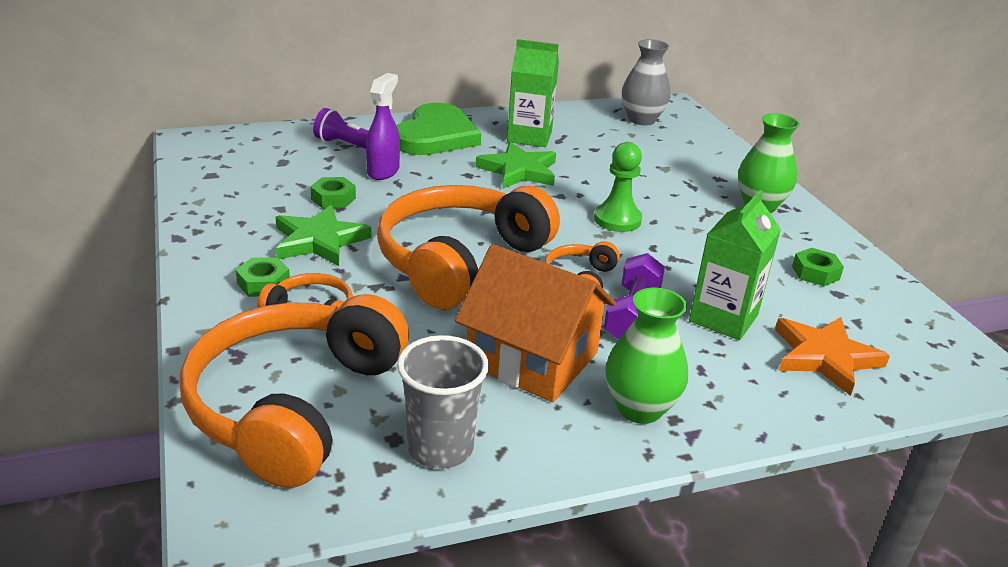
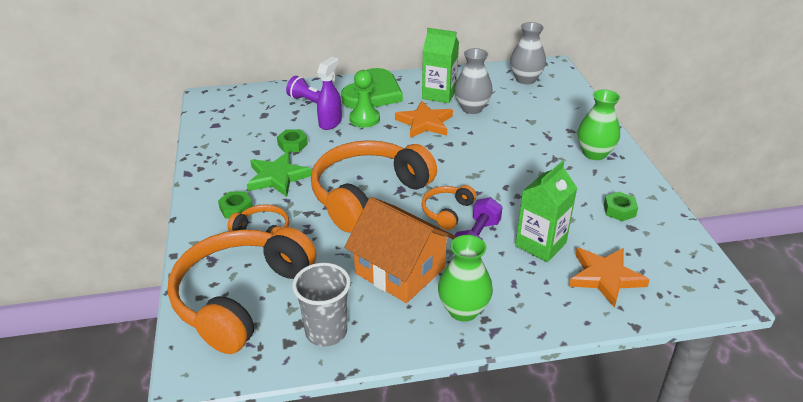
camera: 10 degrees right, 5 degrees up
green star [475,142,556,189] -> orange star [395,101,453,138]
green pawn [594,142,642,232] -> green pawn moved to [349,70,380,127]
none -> grey vase [454,48,493,114]

